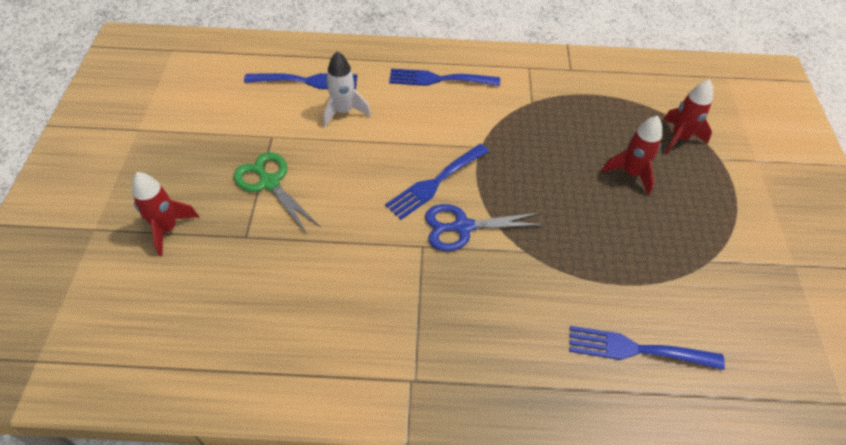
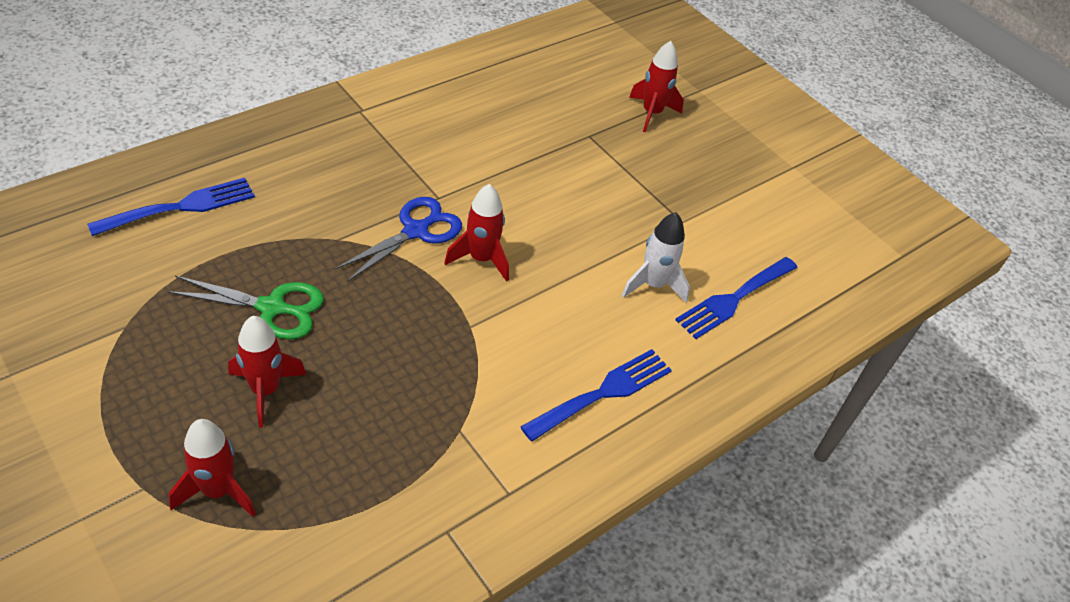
camera: 135 degrees right, 5 degrees down
green scissors [233,152,321,234] -> green scissors moved to [167,276,324,340]
blue fork [385,144,489,220] -> red rocket [444,184,509,282]

